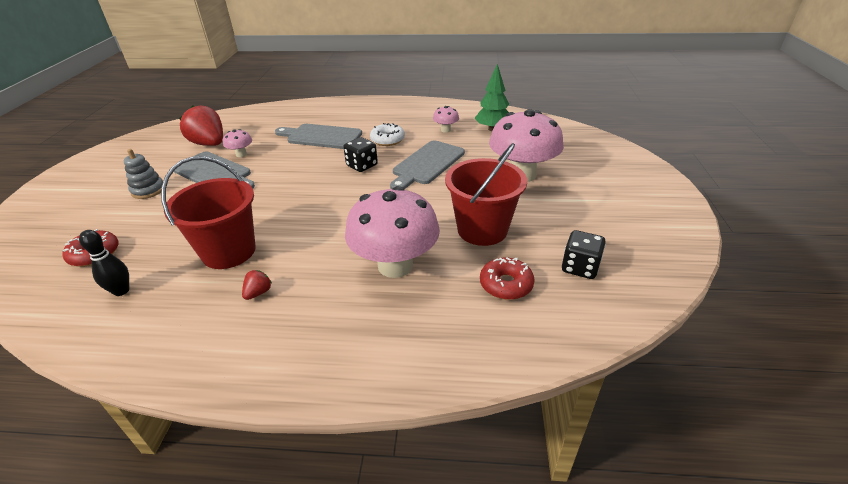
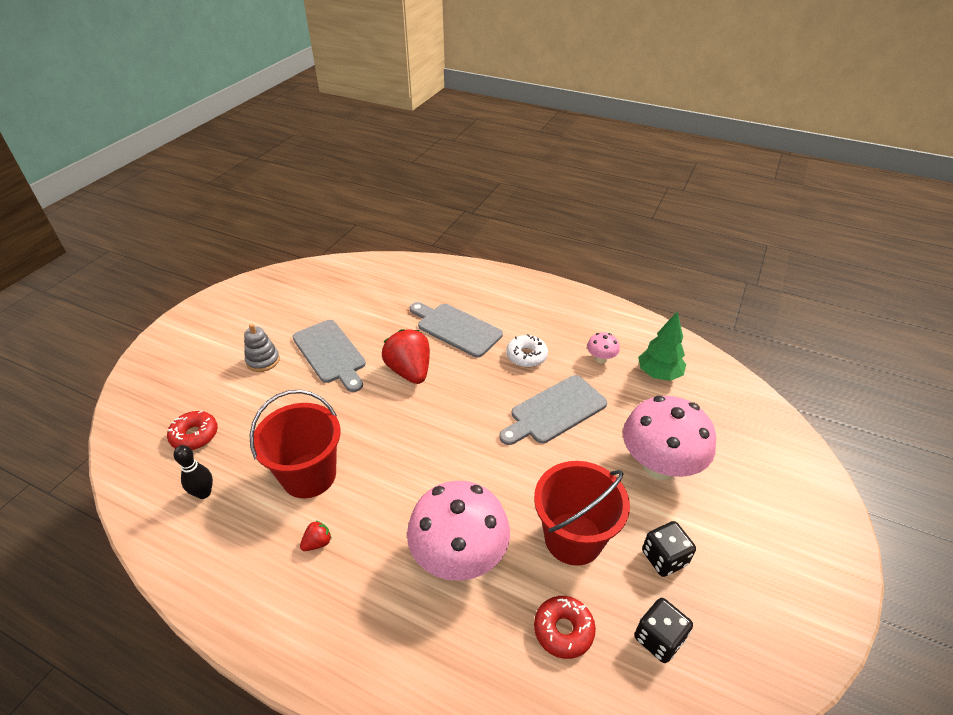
camera: 20 degrees right, 5 degrees up
red strawberry [179,105,223,146] -> red strawberry moved to [382,329,430,384]
pink mushroom [223,129,252,157] -> none
black dice [343,137,378,172] -> black dice moved to [642,521,696,577]

